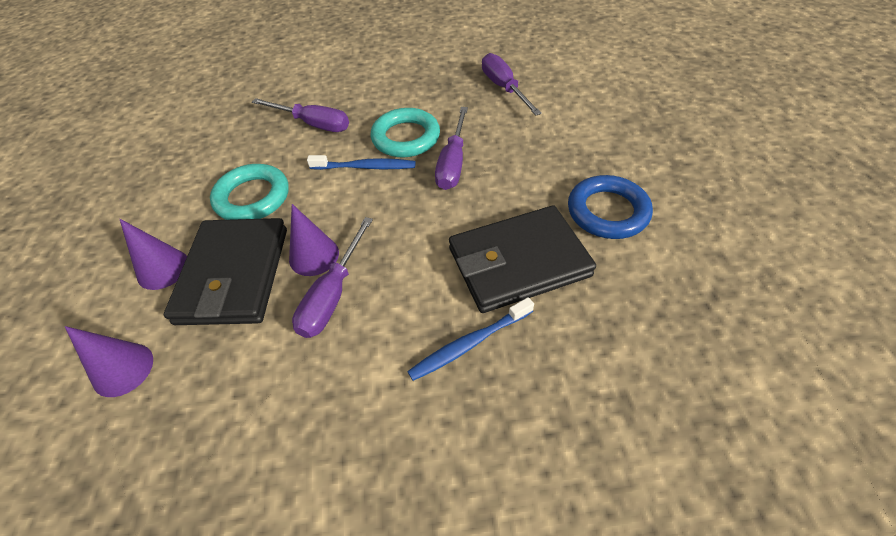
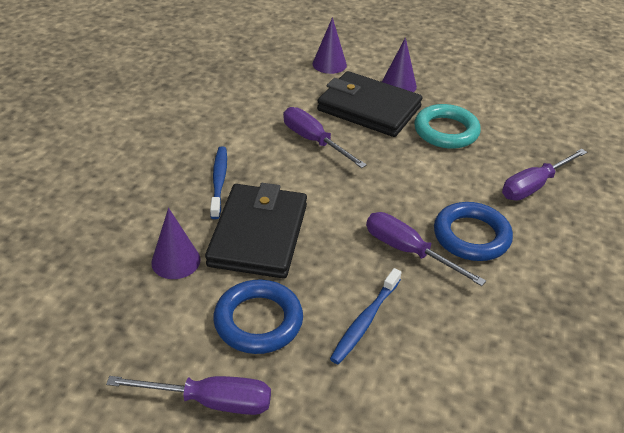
camera: 115 degrees right, 10 degrees down
purple cone [289,204,339,276] -> purple cone moved to [151,208,200,279]
blue toothbrush [307,155,416,170] -> blue toothbrush moved to [330,268,401,364]
turquoise ring [371,108,440,158] -> blue ring [434,202,513,261]
purple screwdriver [482,53,542,116] -> purple screwdriver moved to [106,376,271,415]

